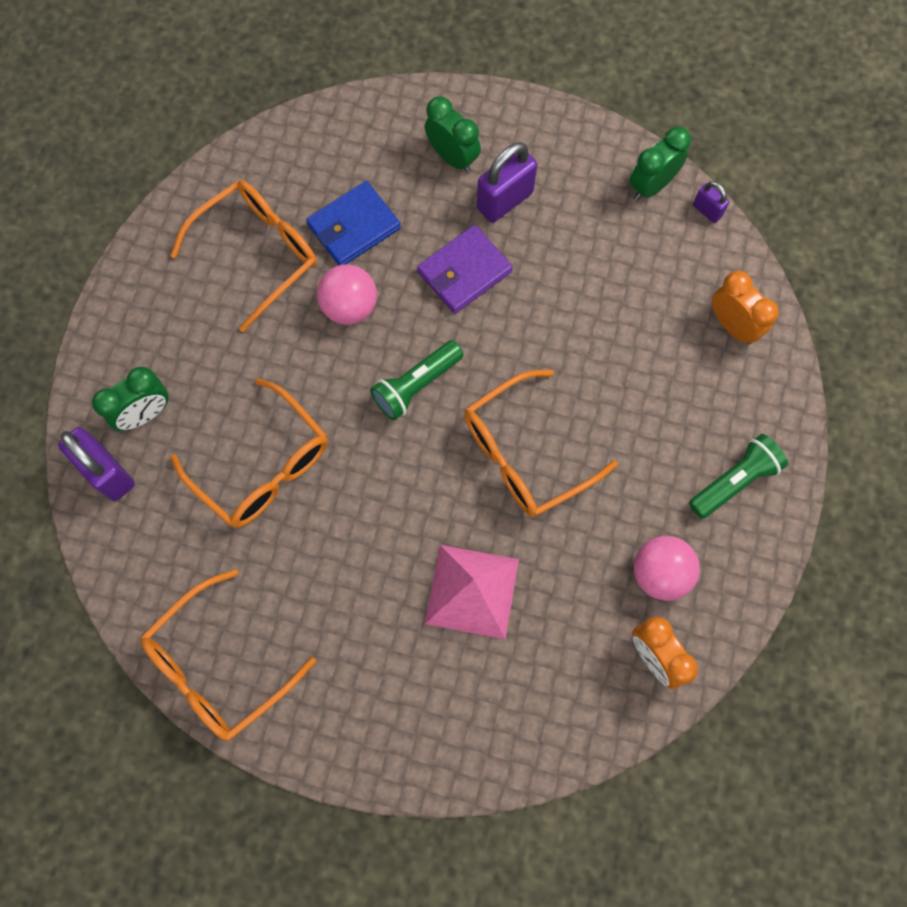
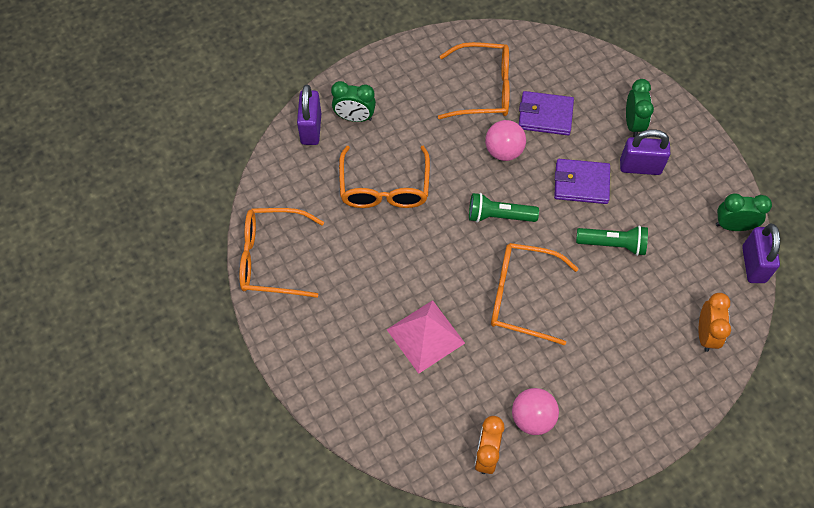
camera: 45 degrees right, 10 degrees down
blue wallet [306,181,401,265] -> purple wallet [519,91,574,135]
green flashlight [689,434,788,519] -> green flashlight moved to [576,225,648,256]
purple padlock [693,181,729,223] -> purple padlock [742,224,780,283], size x1.90

